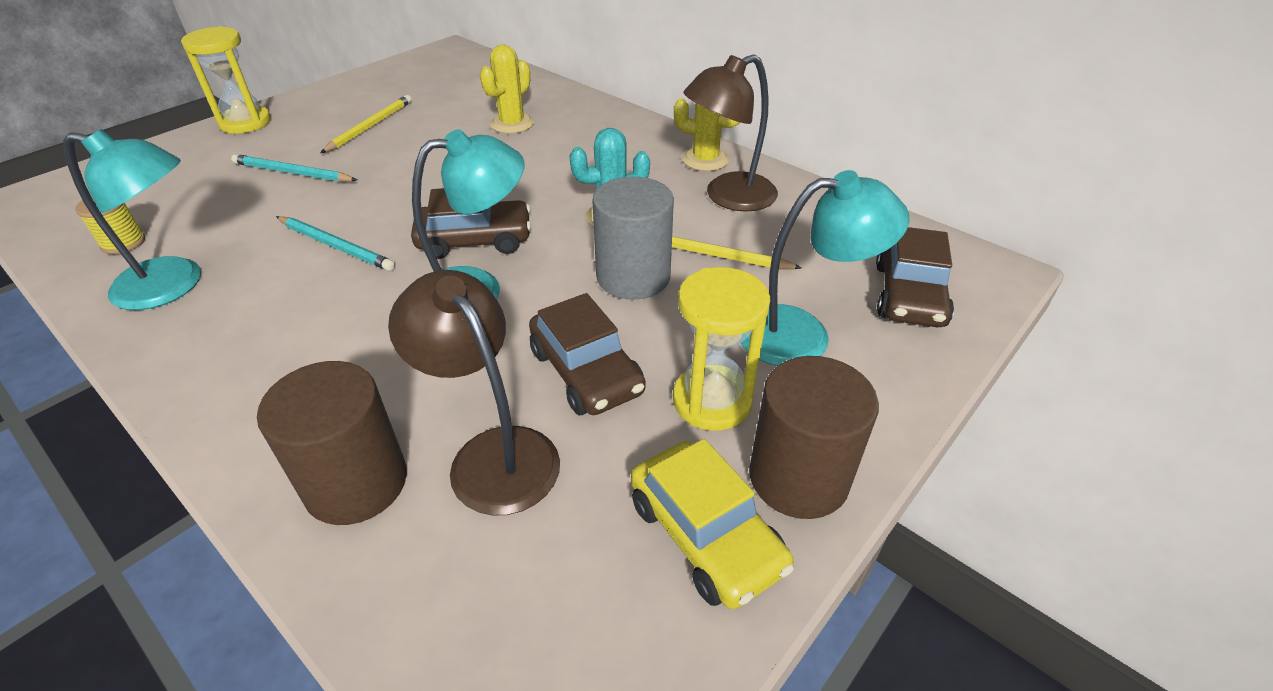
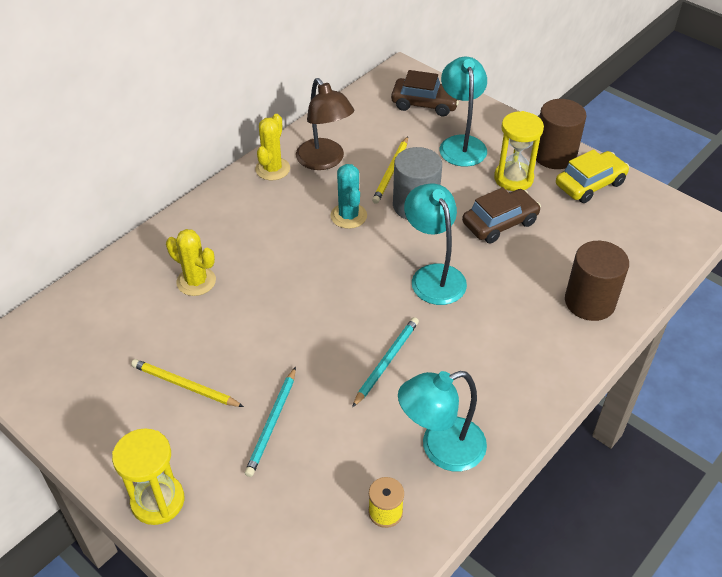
camera: 90 degrees left, 5 degrees up
turquoise lamp [63,129,201,310] -> turquoise lamp turned 120 degrees counterclockwise [398,371,487,472]
brown lamp [388,270,560,516] -> none
brown car [411,188,531,259] -> none

